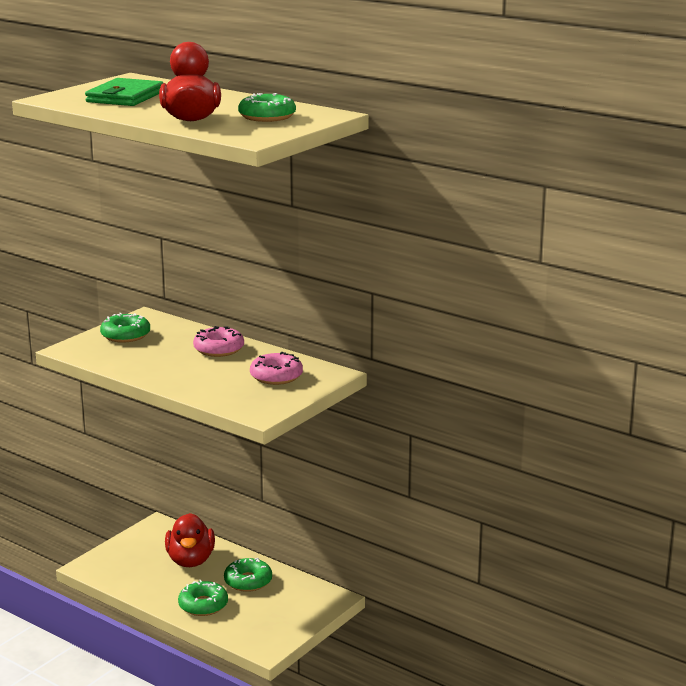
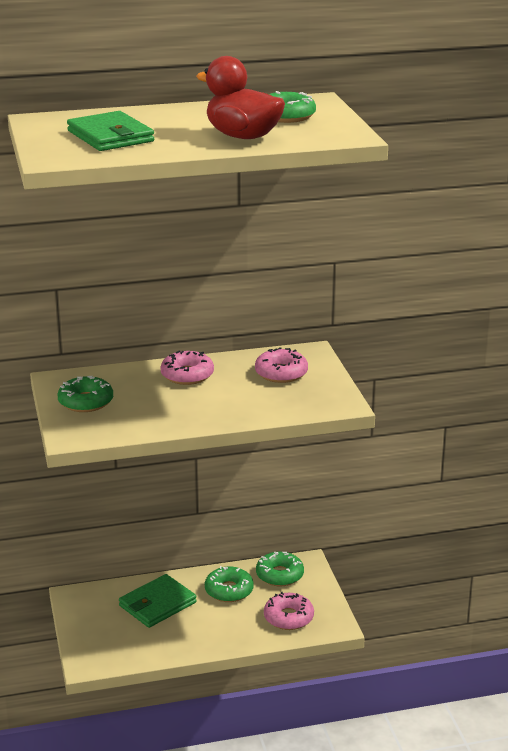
camera: 50 degrees left, 5 degrees up
red duck [165,513,215,567] -> green wallet [119,574,197,628]
green donut [178,580,228,616] -> green donut moved to [256,552,304,586]
none -> pink donut [264,592,314,630]

